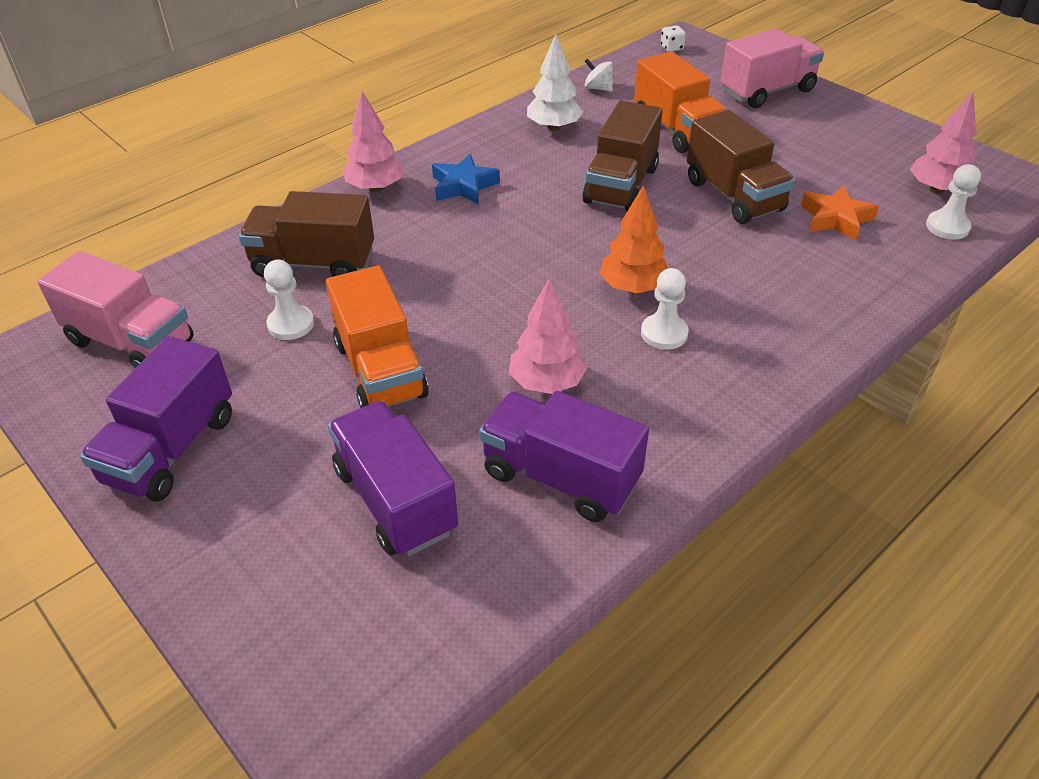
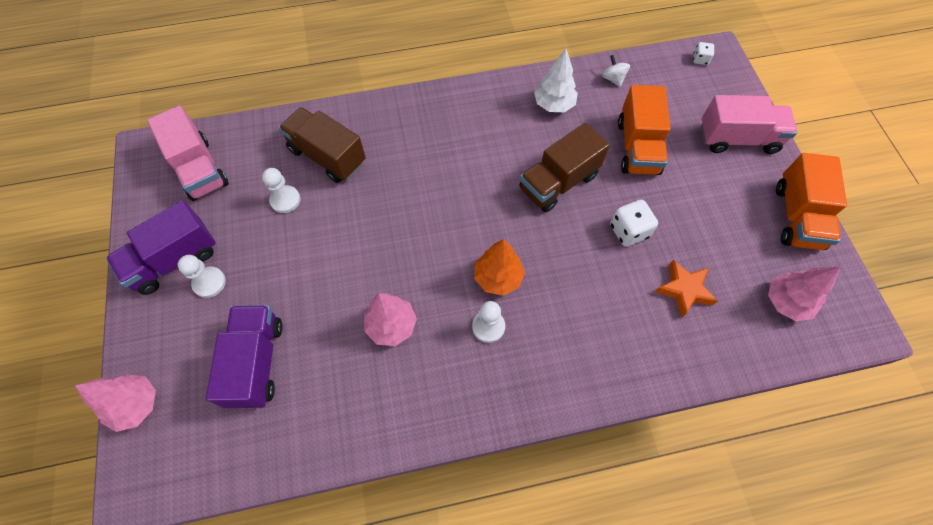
camera: 30 degrees right, 20 degrees up
orange truck [326,266,429,408] -> orange truck moved to [776,153,847,250]
pink tree [343,91,405,192] -> pink tree moved to [75,374,156,432]
blue star [432,154,500,205] -> none
purple truck [479,391,649,522] -> none
brown truck [687,110,795,224] -> white dice [610,200,658,247]
white pawn [926,164,981,239] -> white pawn moved to [178,255,226,298]

